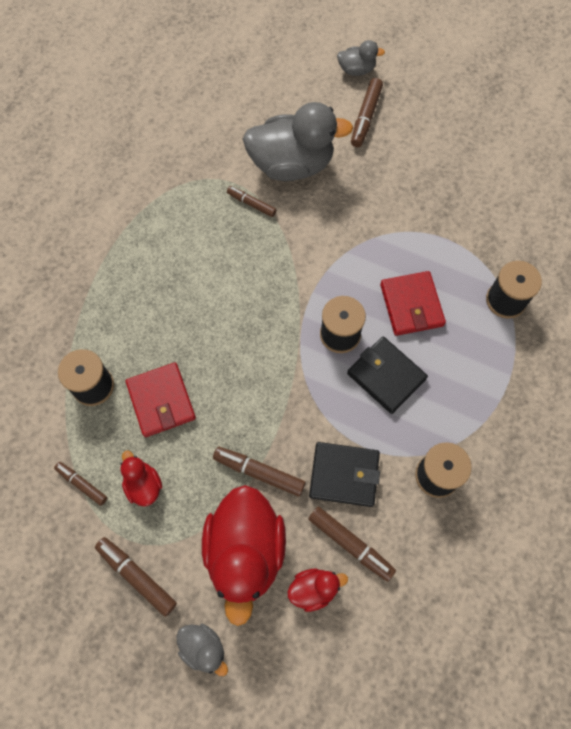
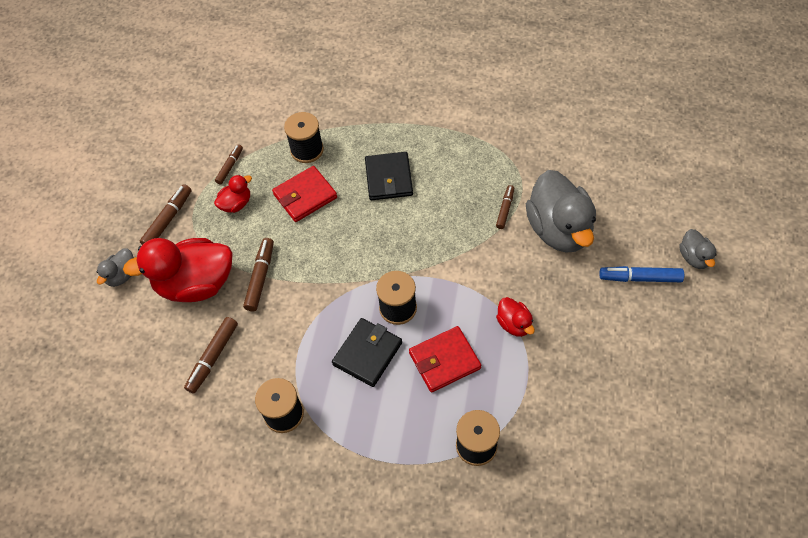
camera: 80 degrees right, 10 degrees down
red duck [288,568,348,612] -> red duck moved to [496,297,535,337]
black wallet [309,442,380,507] -> black wallet moved to [365,152,413,200]
brown marker [351,78,383,147] -> blue marker [600,266,684,282]

